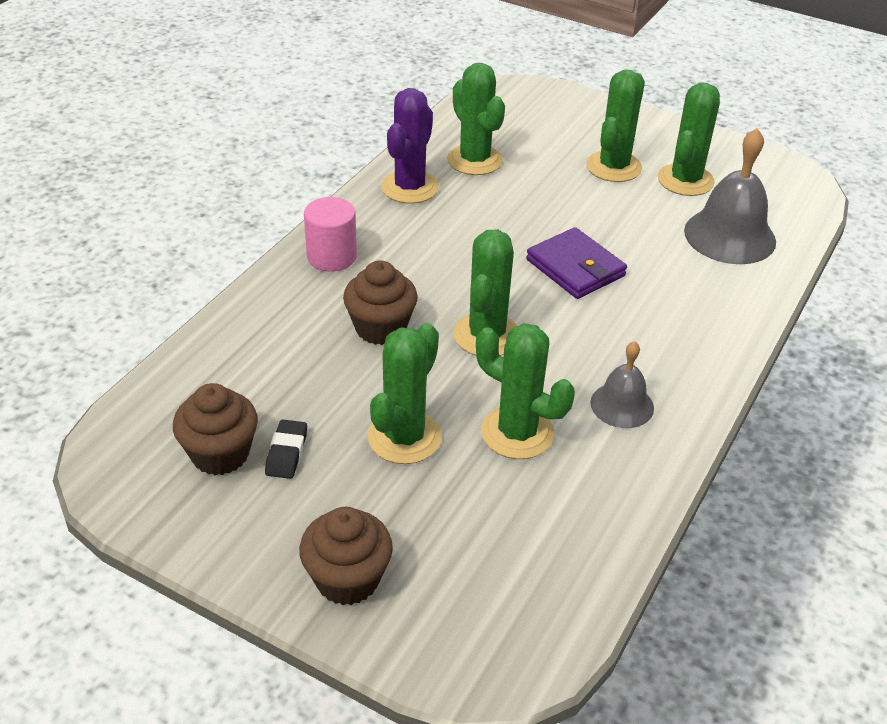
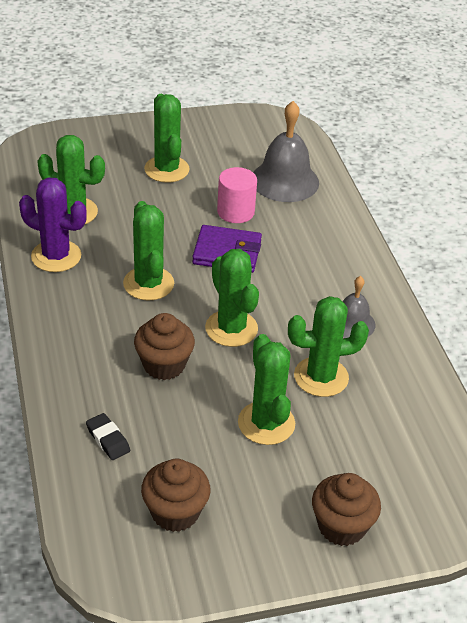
camera: 45 degrees left, 0 degrees up
black eraser [265,419,307,479] -> black eraser moved to [86,413,130,460]
pink cylinder [304,197,357,271] -> pink cylinder moved to [217,167,257,223]
purple cactus [381,88,439,204] -> purple cactus turned 45 degrees counterclockwise [19,178,87,272]
green cactus [658,83,720,196] -> green cactus moved to [123,201,174,300]

